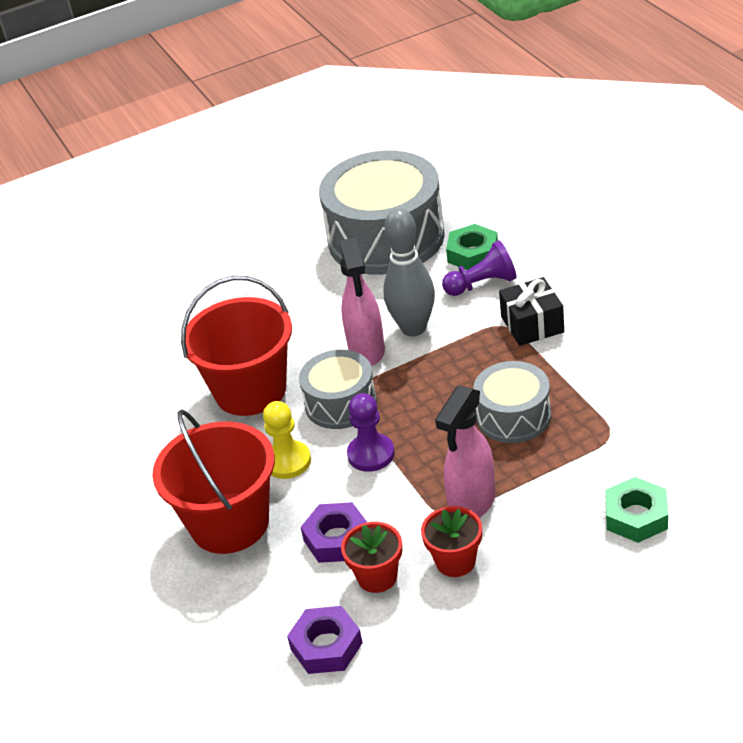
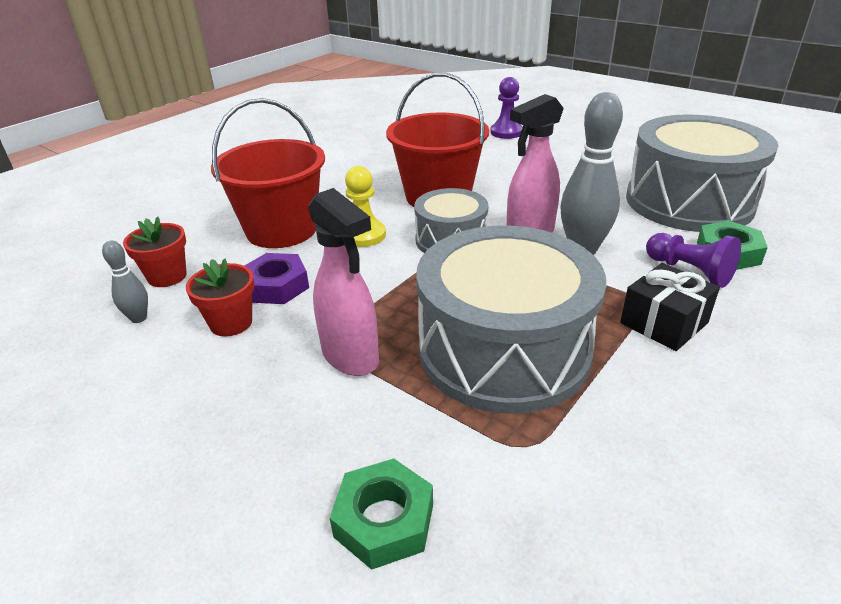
camera: 60 degrees right, 5 degrees down
purple nut [287,606,363,674] -> grey bowling pin [102,240,148,323]
purple pawn [347,393,395,472] -> purple pawn moved to [490,77,523,139]
red flower pot [421,506,482,577] -> red flower pot moved to [123,216,187,287]
pink spray bottle [435,385,496,518] -> pink spray bottle turned 135 degrees counterclockwise [308,188,379,376]
grey drum [473,361,551,443] -> grey drum [416,226,606,413], size x1.84

